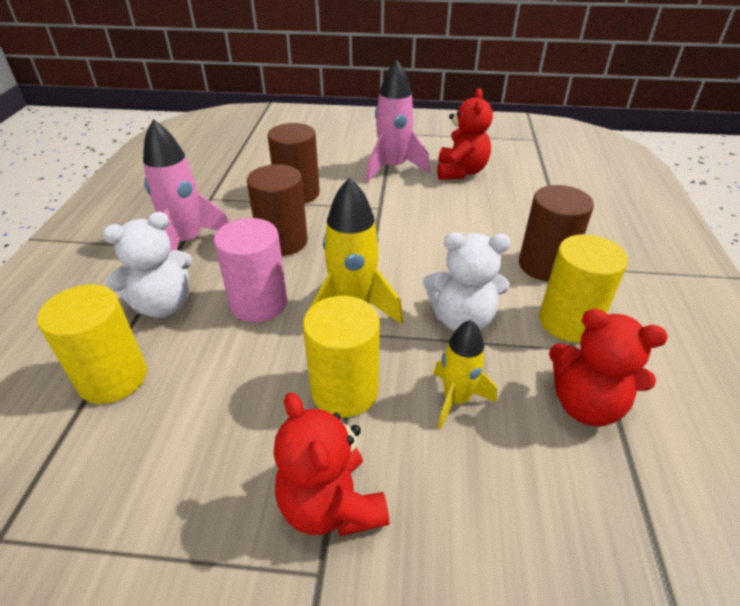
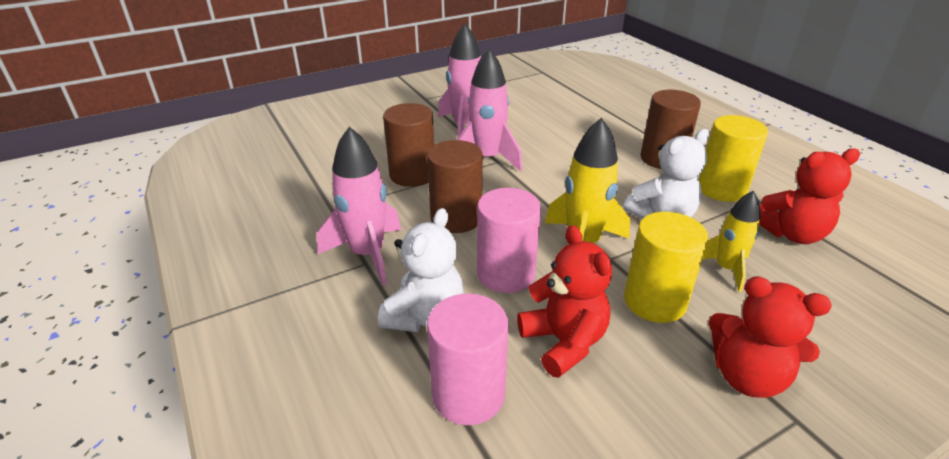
camera: 35 degrees left, 5 degrees down
yellow cylinder [37,284,147,404] -> pink cylinder [427,294,509,425]
red teddy bear [437,88,493,180] -> red teddy bear moved to [517,225,612,378]
none -> pink rocket [457,48,522,172]

